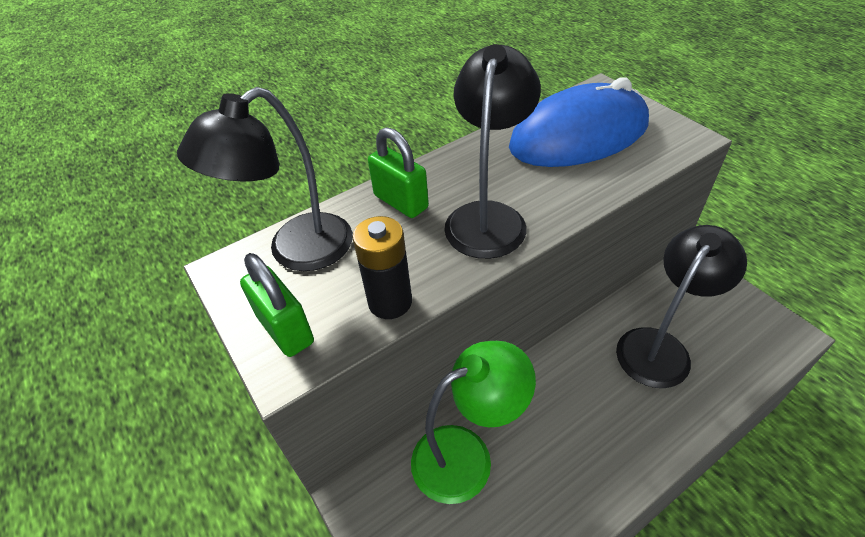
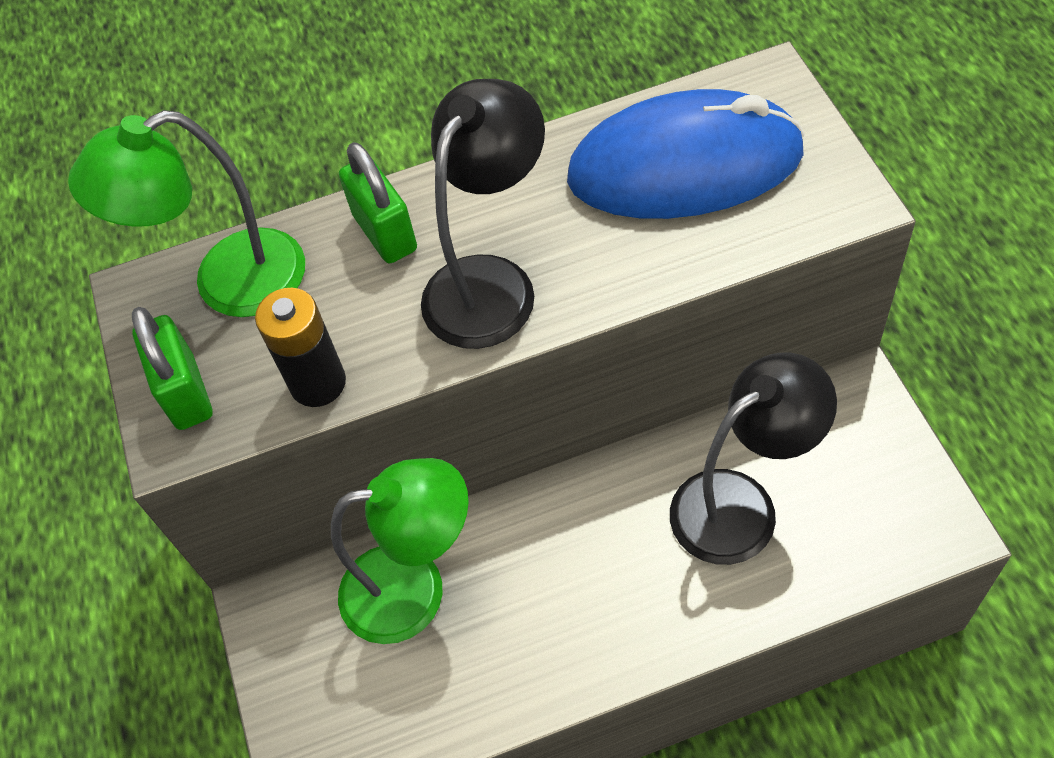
camera: 20 degrees right, 10 degrees up
black lamp [177,87,353,271] -> green lamp [68,110,305,317]

